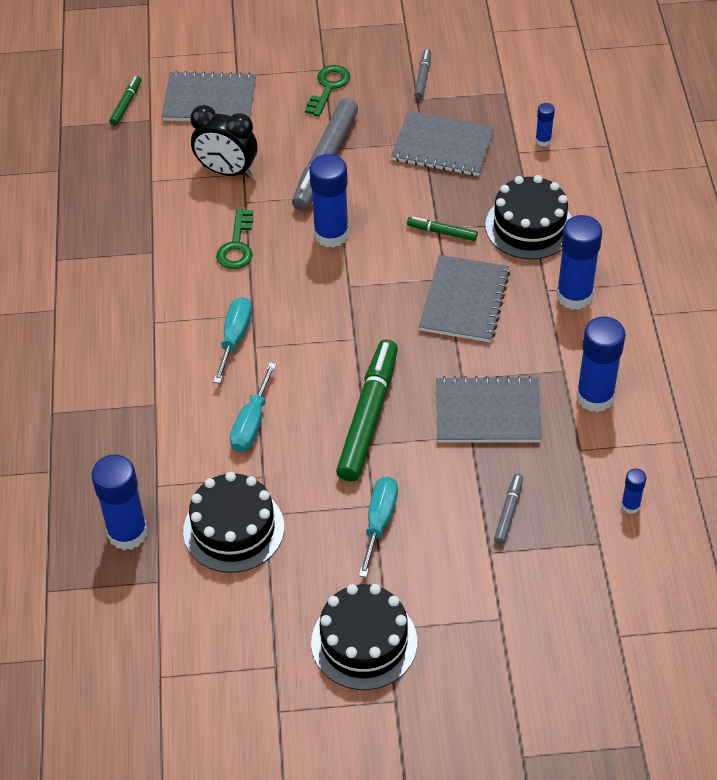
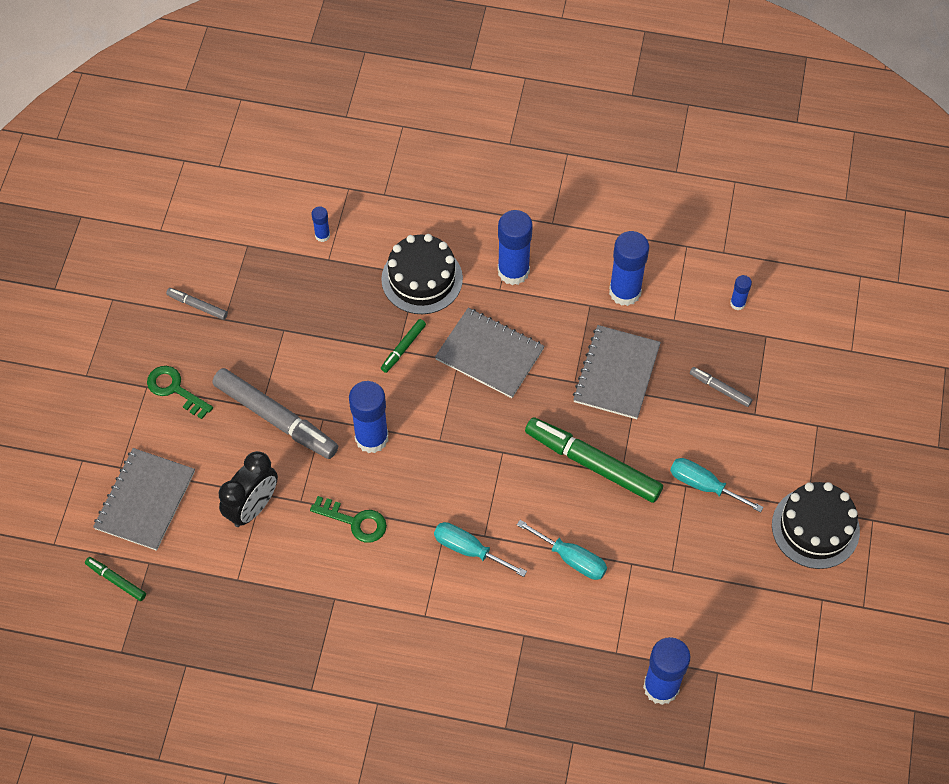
camera: 75 degrees left, 10 degrees up
black cake [183,472,284,573] -> none
grey notebook [391,111,495,176] -> none

